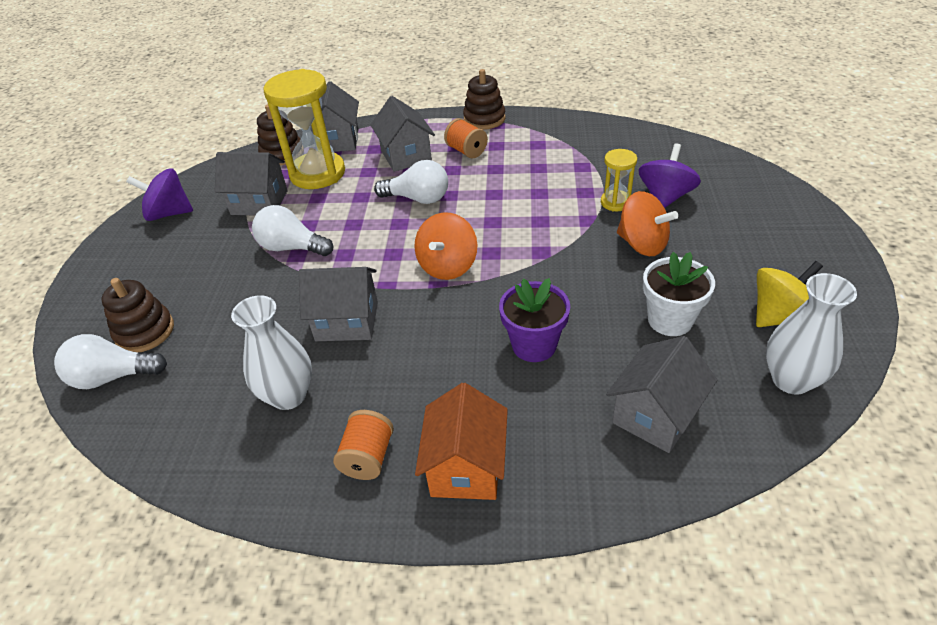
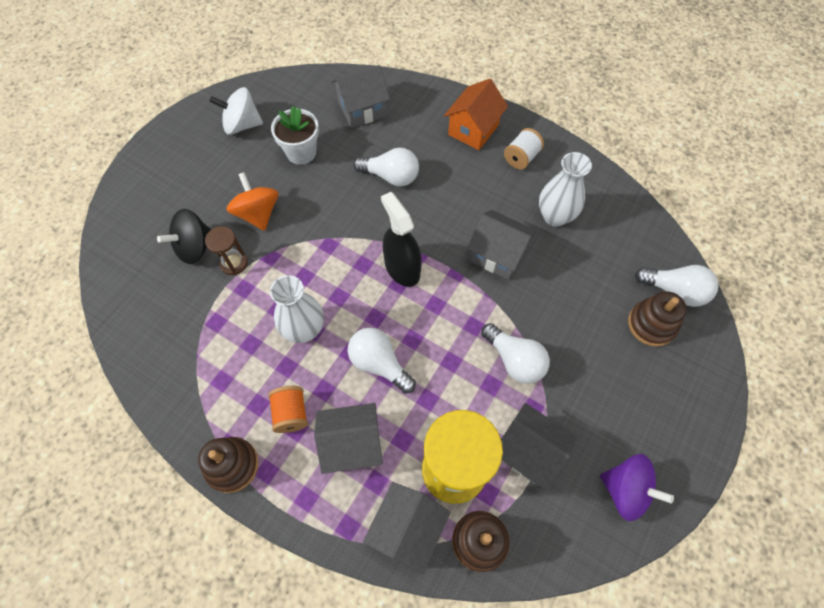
camera: 155 degrees left, 20 degrees up
orange spool [333,410,394,480] -> white spool [504,128,544,170]
grey house [371,96,435,172] -> grey house turned 75 degrees clockwise [314,403,383,474]
orange spinning top [414,212,477,280] -> black spray bottle [381,192,422,287]
purple flower pot [499,278,570,362] -> white light bulb [353,148,419,186]
yellow hourglass [601,149,637,212] -> brown hourglass [205,226,248,275]
purple spinning top [639,143,701,208] -> black spinning top [157,209,211,264]
yellow spinning top [756,261,823,327] -> white spinning top [209,87,263,135]
white vase [766,273,857,395] -> white vase moved to [270,275,324,343]

